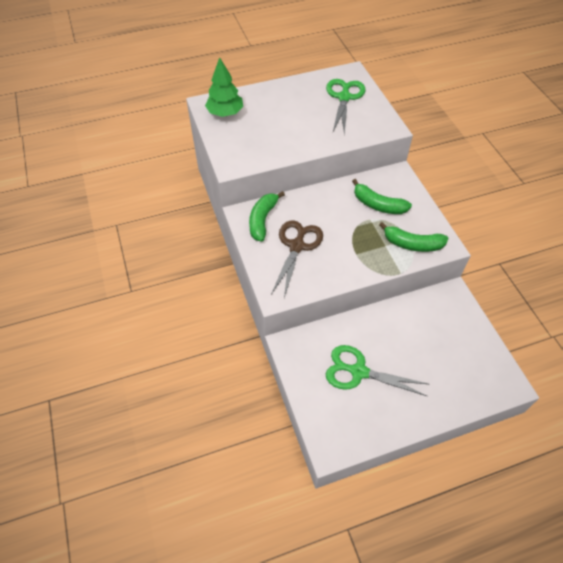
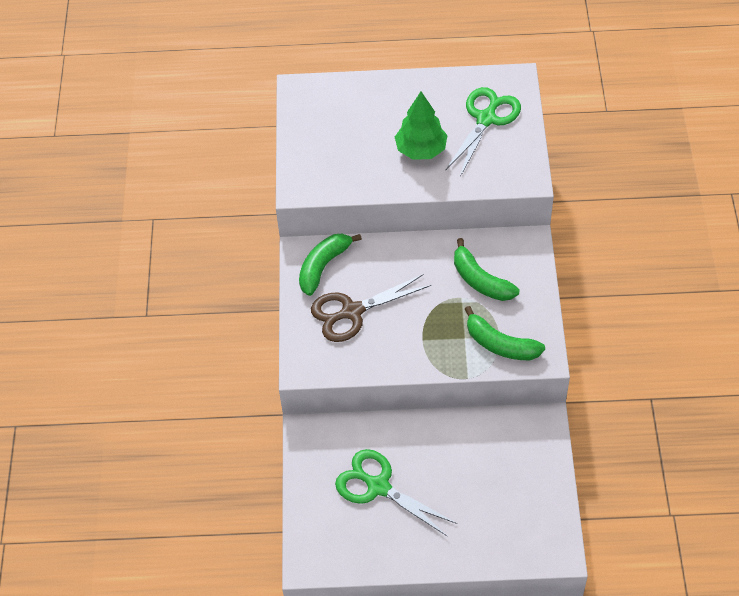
camera: 20 degrees right, 0 degrees up
green tree [205,57,243,117] -> green tree moved to [395,91,448,160]
brown scissors [271,220,323,298] -> brown scissors turned 150 degrees counterclockwise [311,274,431,342]

